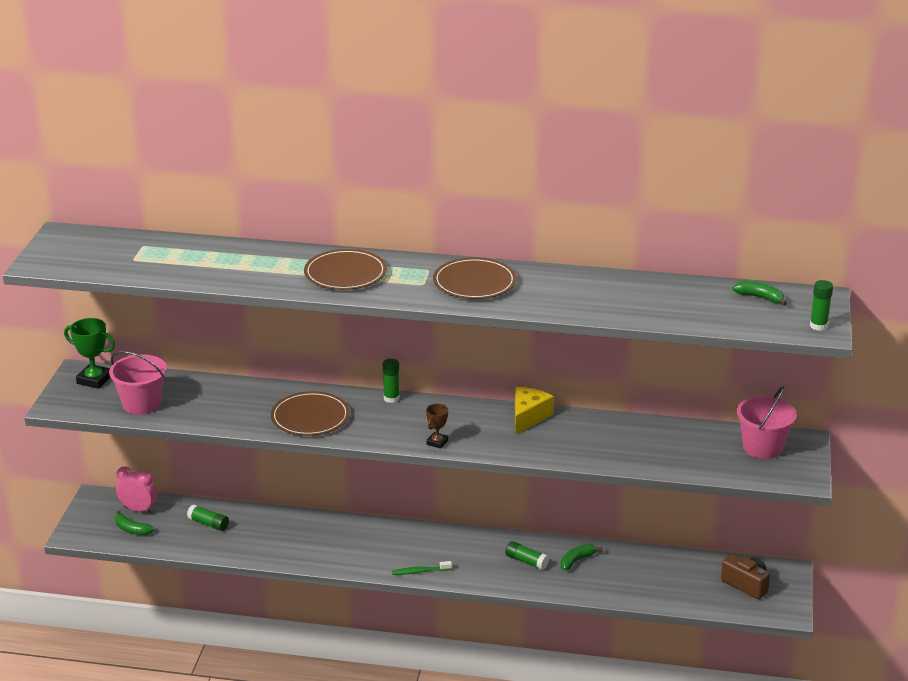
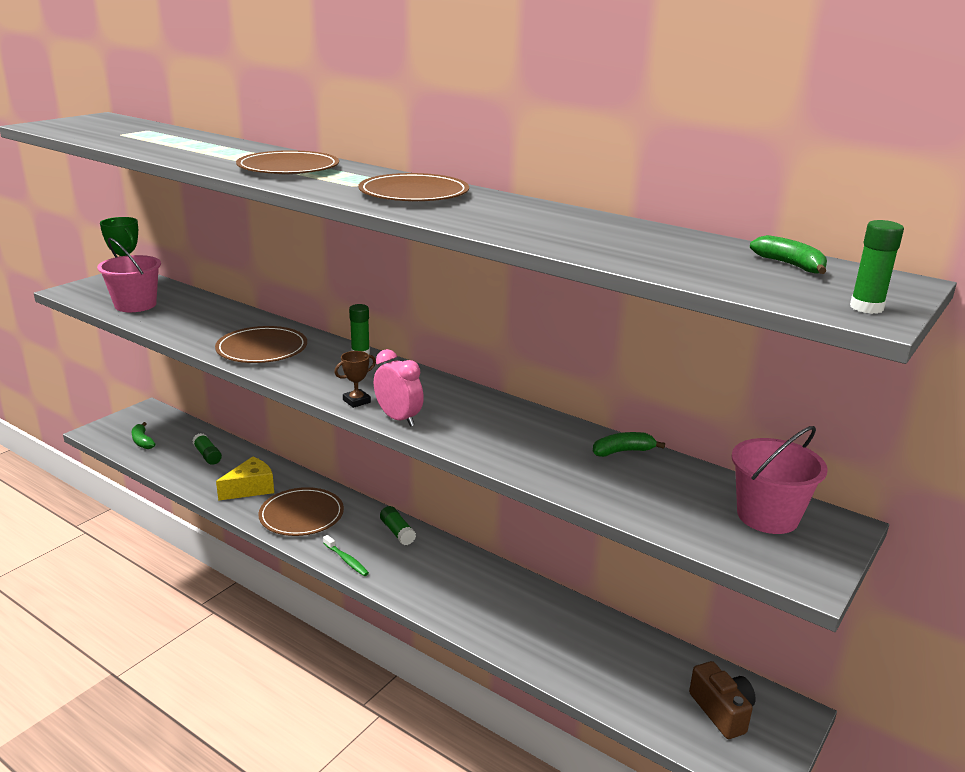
camera: 25 degrees right, 5 degrees down
pink clock [116,466,157,513] -> pink clock moved to [374,349,424,427]
green toothbrush [392,561,452,575] -> green toothbrush turned 150 degrees counterclockwise [323,535,369,576]
green glue stick [505,541,549,570] -> green glue stick moved to [380,506,416,545]
yellow cheese [515,387,554,435] -> yellow cheese moved to [216,456,274,501]
green banana [560,544,602,571] -> green banana moved to [593,432,665,457]
none -> brown plate [258,487,344,536]

